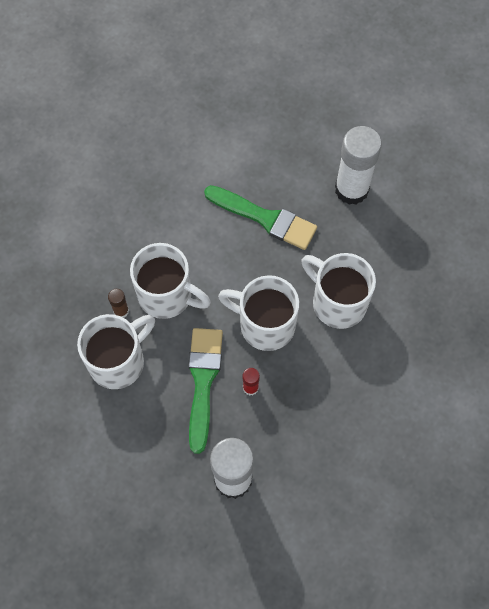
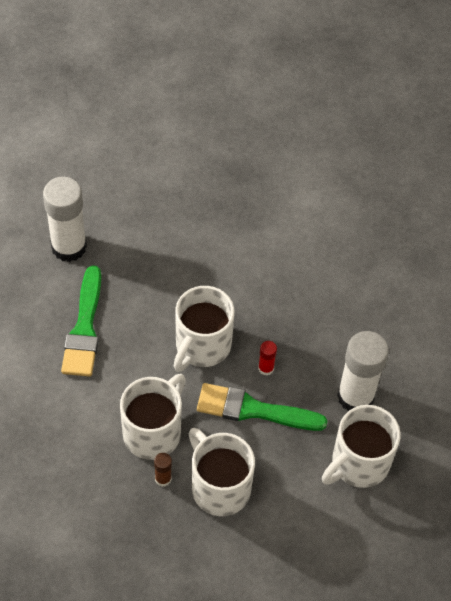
camera: 85 degrees left, 10 degrees down
green brush [204,185,317,250] -> green brush turned 150 degrees clockwise [61,265,101,377]
white mug [301,253,376,329] -> white mug moved to [322,405,401,488]

